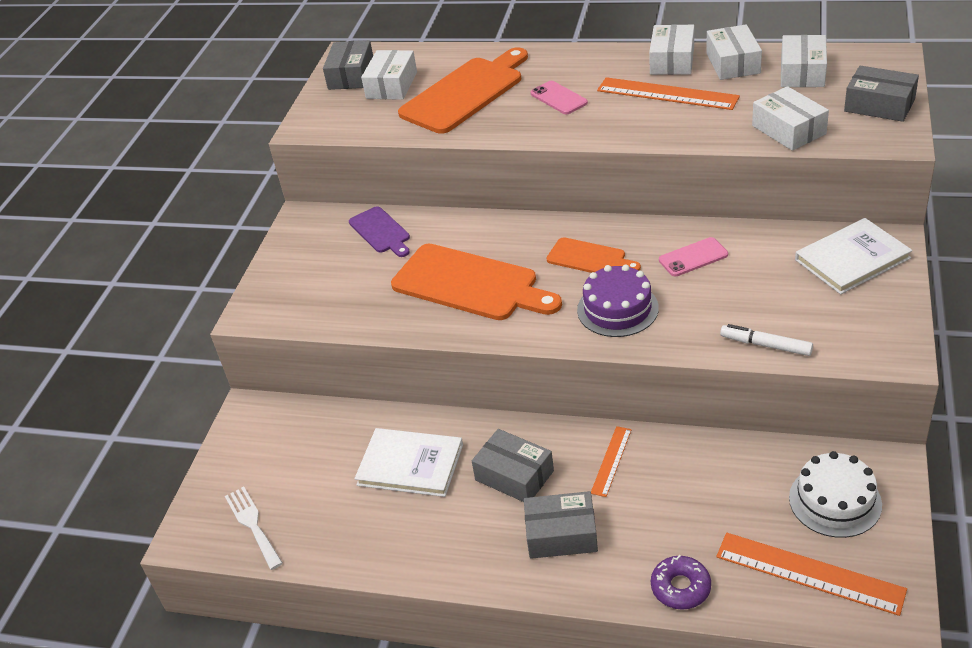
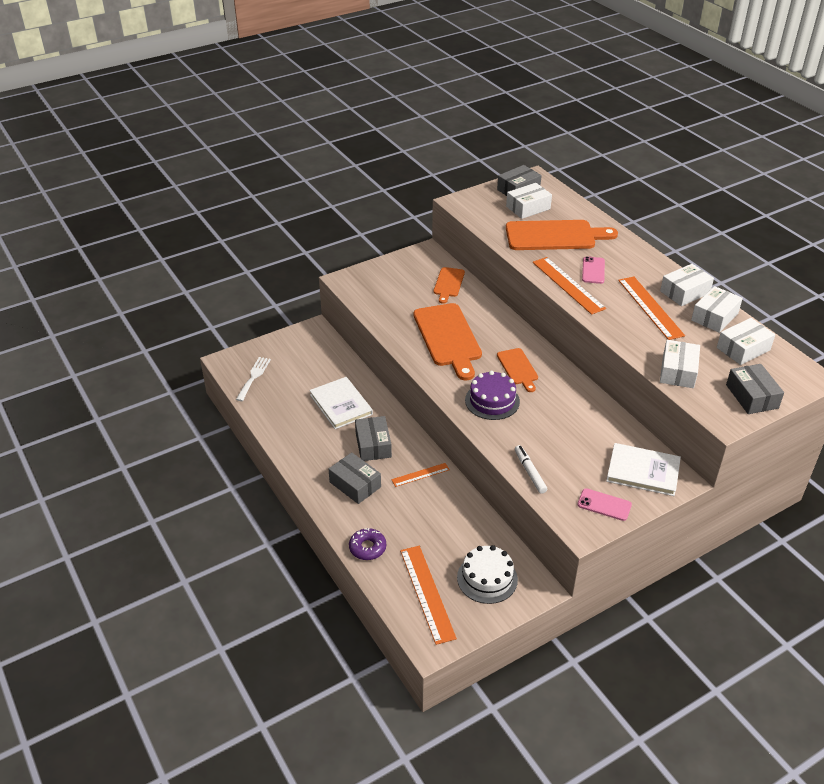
camera: 40 degrees right, 0 degrees up
purple cutting board [349,206,410,257] -> orange cutting board [433,267,465,304]
pink phone [659,237,728,276] -> pink phone moved to [577,488,632,521]
none -> orange ruler [533,257,606,315]

